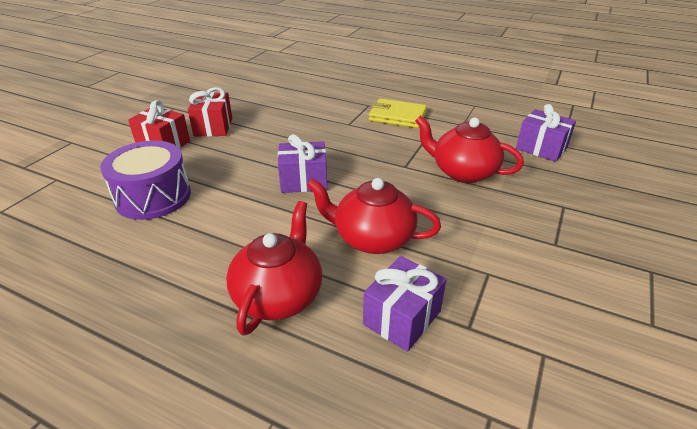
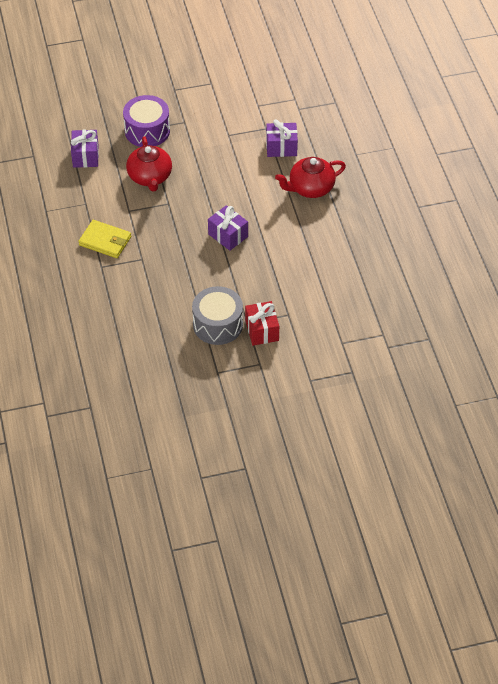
camera: 130 degrees left, 15 degrees up
purple drum [100,141,191,220] -> purple drum moved to [123,95,170,147]
red gift [188,87,232,136] -> grey drum [192,286,243,345]
red teapot [307,178,441,254] -> none
yellow wallet [369,98,427,128] -> yellow wallet turned 45 degrees counterclockwise [78,220,131,258]

